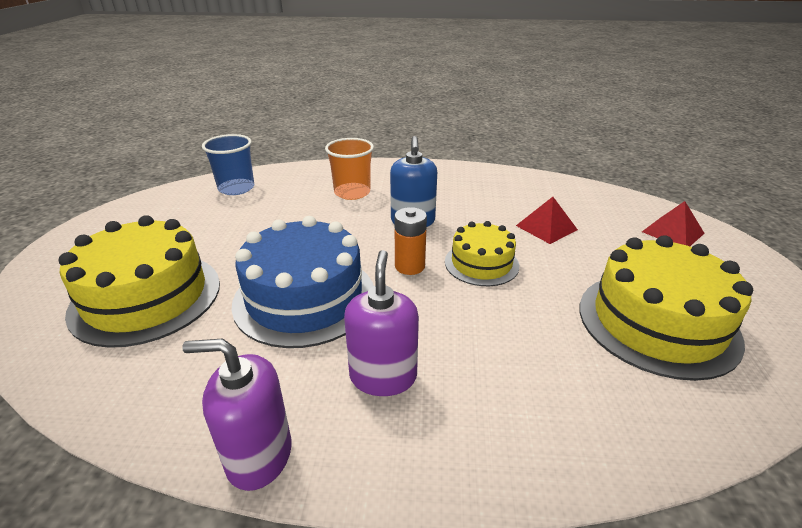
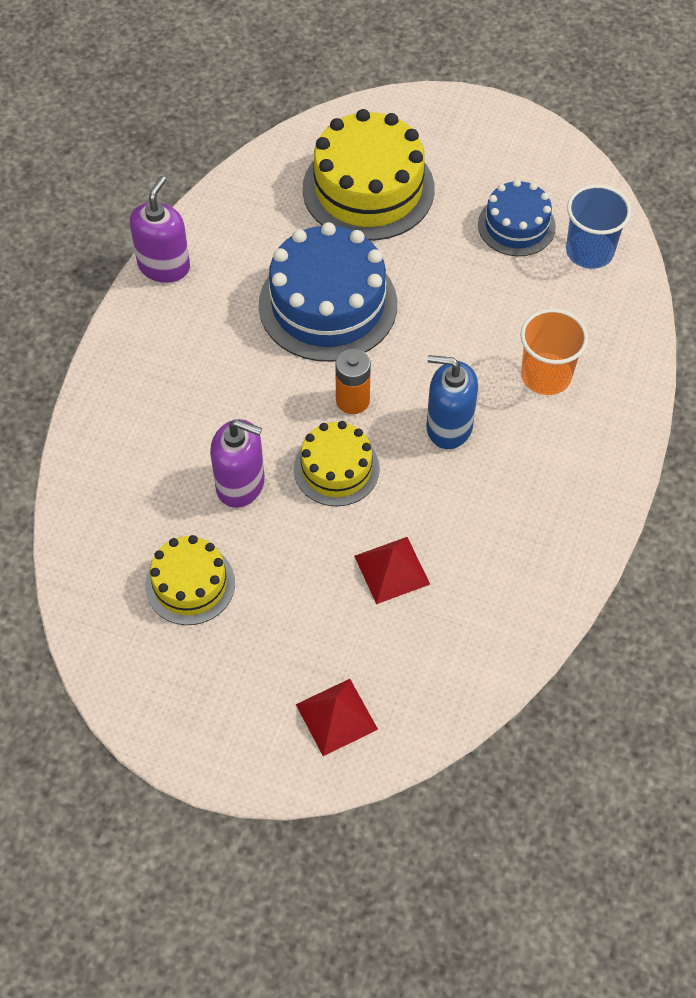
camera: 105 degrees right, 25 degrees up
purple soap dispenser [344,250,419,396] -> purple soap dispenser moved to [210,419,265,508]
yellow cake [580,235,753,381] -> yellow cake [145,535,235,625], size x0.58
none -> blue cake [478,179,556,256]

